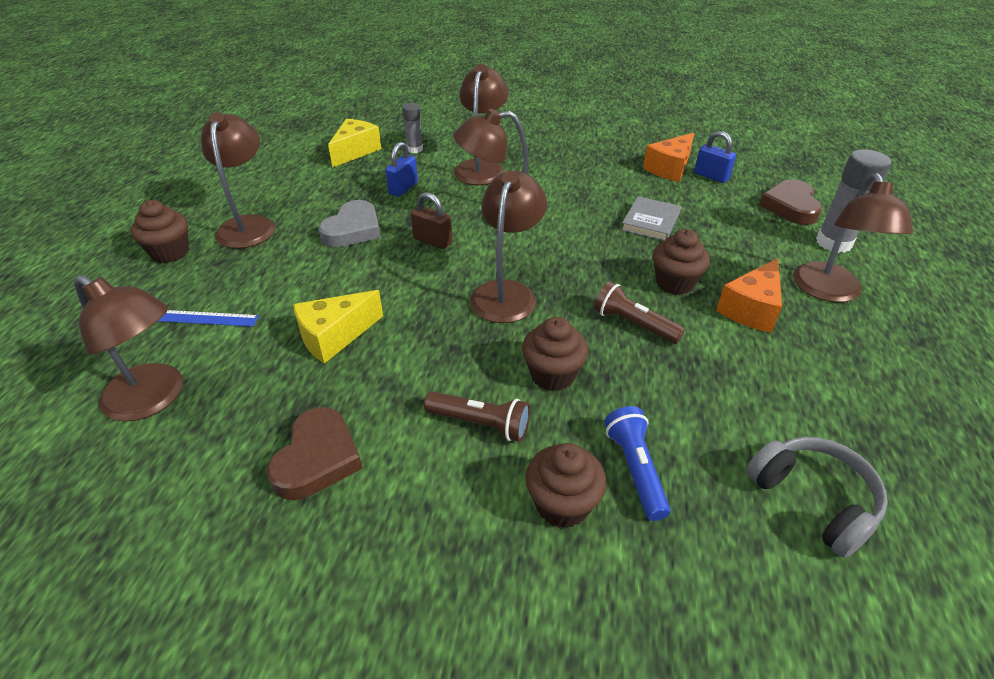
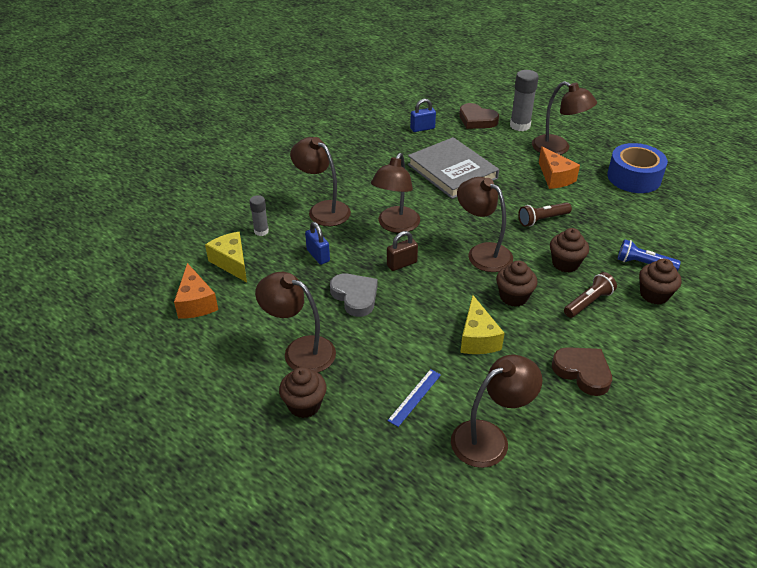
camera: 60 degrees left, 0 degrees up
grey book [621,196,681,241] -> grey book [408,137,499,199], size x1.89
orange cheese [643,133,694,182] -> orange cheese moved to [174,263,218,319]
brown cupcake [653,229,710,295] -> brown cupcake moved to [496,261,537,307]
grey headphones [746,437,888,558] -> none
none -> blue tape [607,143,668,193]

